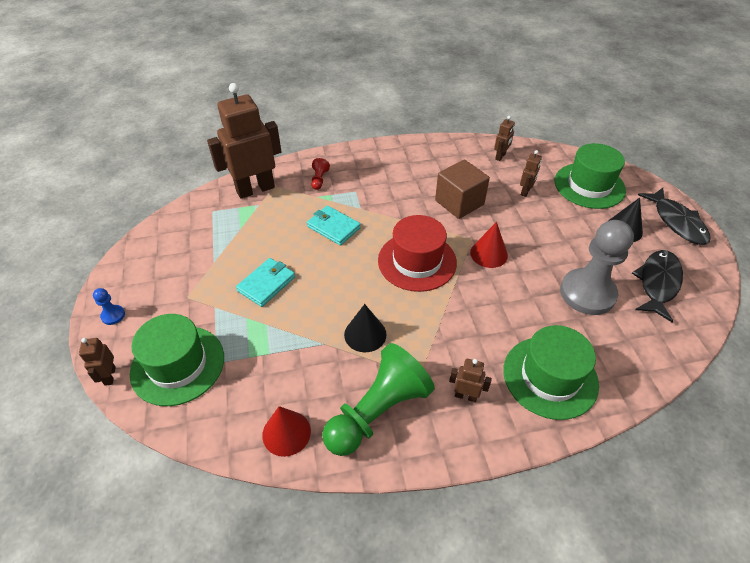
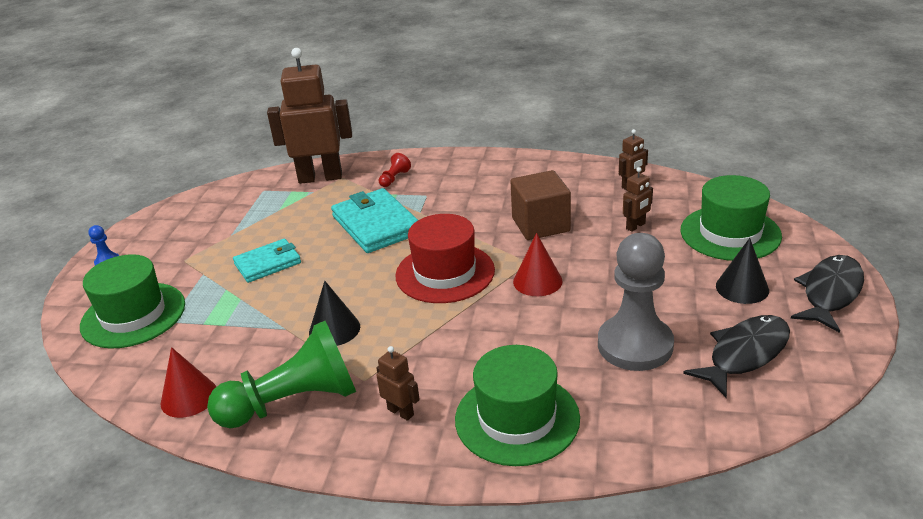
camera: 25 degrees right, 15 degrees down
brown robot [79,338,116,386] -> none
turquoise wallet [307,205,361,245] -> turquoise wallet [331,188,418,253], size x1.57
black fish [638,188,710,245] -> black fish turned 150 degrees counterclockwise [791,255,864,333]

